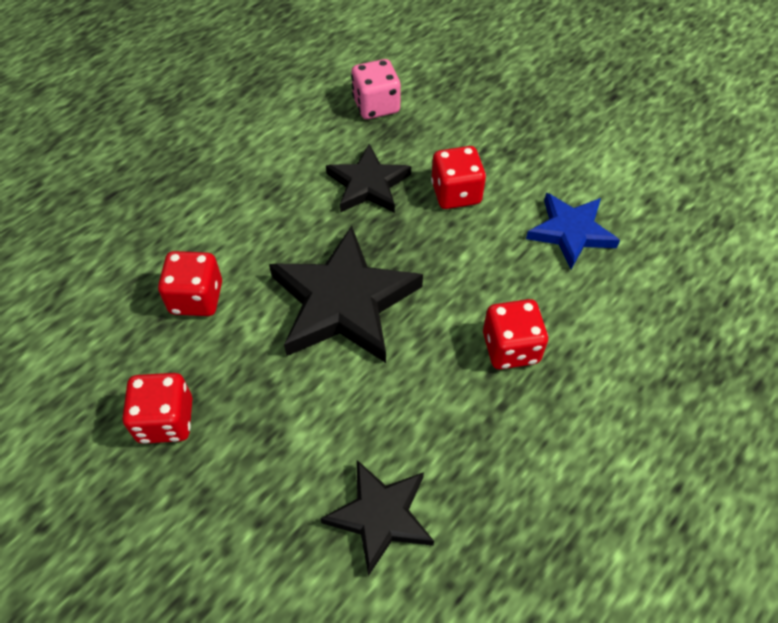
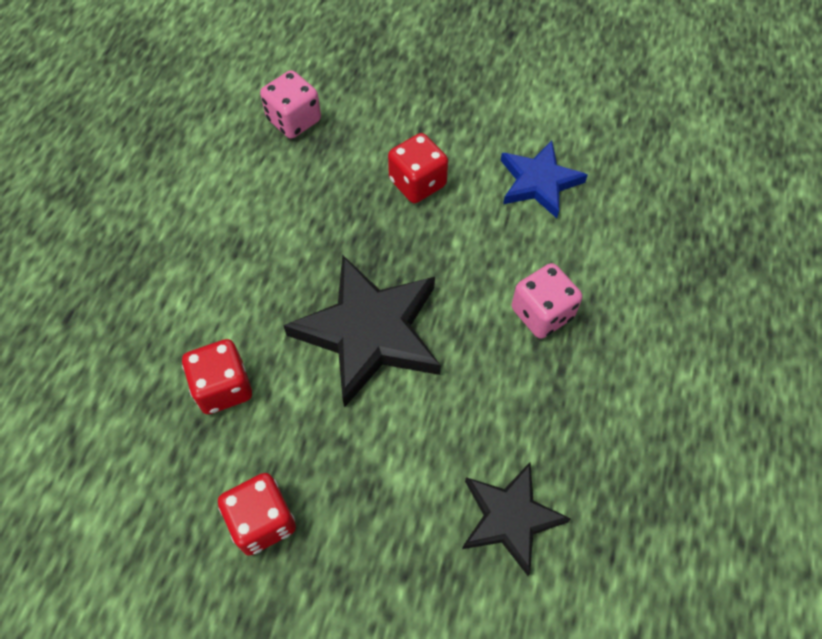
camera: 25 degrees left, 5 degrees up
black star [326,144,411,213] -> none
red dice [483,299,548,369] -> pink dice [512,263,582,339]

